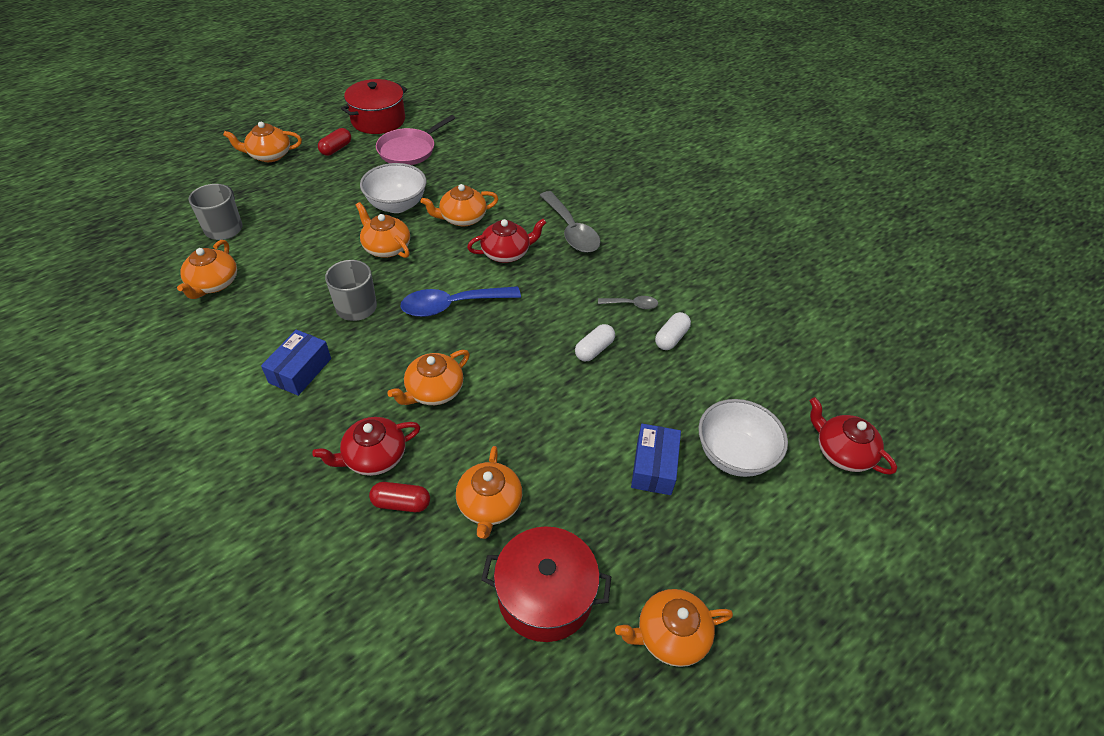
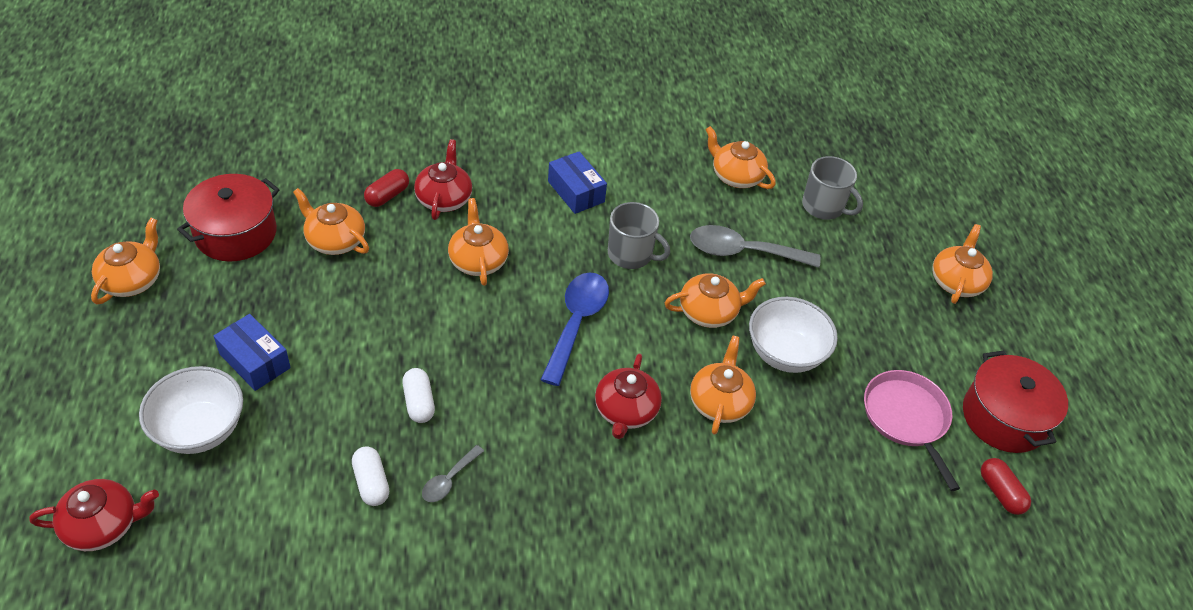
camera: 120 degrees right, 0 degrees up
red capsule [318,128,351,156] -> red capsule moved to [981,458,1031,515]
grey spoon [540,191,601,253] -> grey spoon moved to [690,225,821,268]

